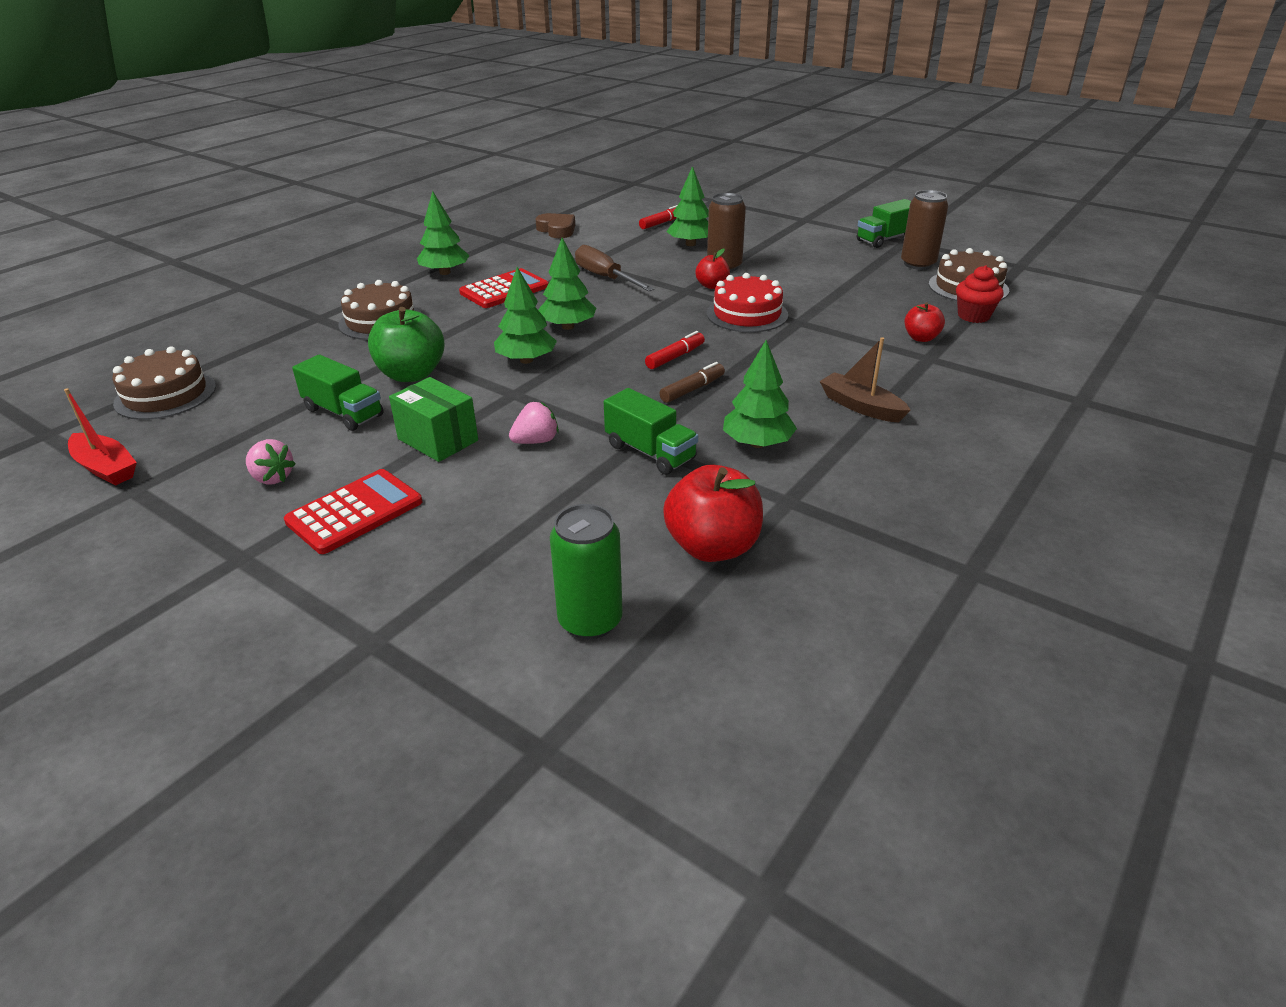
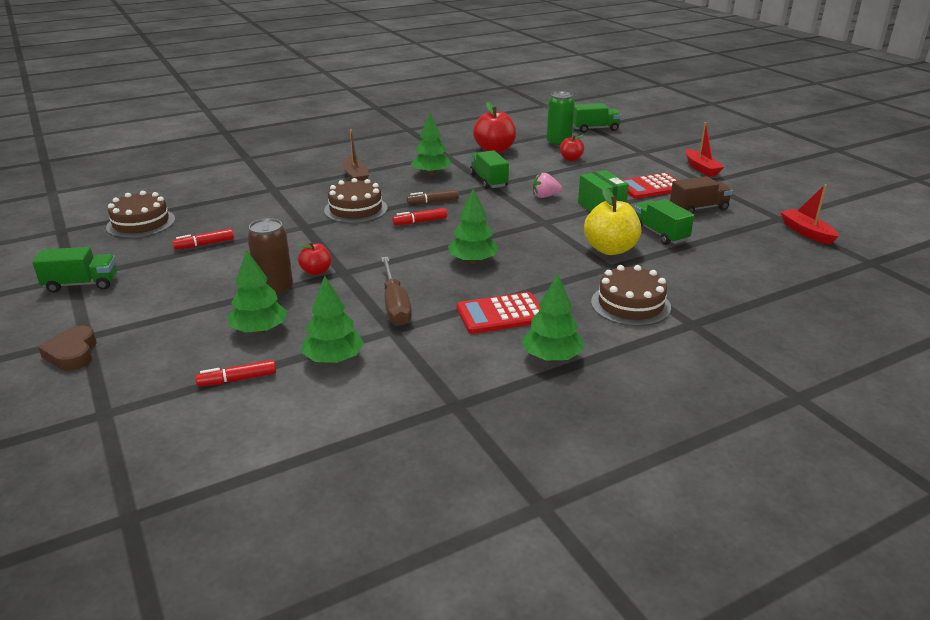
camera: 155 degrees left, 5 degrees down
brown cake [112,346,216,420] -> brown cake moved to [324,178,388,223]
pink strawberry [246,439,295,484] -> brown truck [670,176,733,213]
green apple [368,307,445,382] -> yellow apple [584,187,641,255]
green tree [494,267,557,364] -> green tree moved to [302,276,364,363]
brown heart [536,213,575,238] -> brown heart moved to [38,326,97,371]
red cake [707,273,788,332] -> none
brown can [901,190,948,270] -> none
red apple [904,302,945,342] -> red apple moved to [560,135,584,161]
red cupcake [956,265,1003,323] -> none
none -> red marker [172,229,234,250]
none -> green truck [573,103,621,133]
none -> red boat [686,122,724,176]

